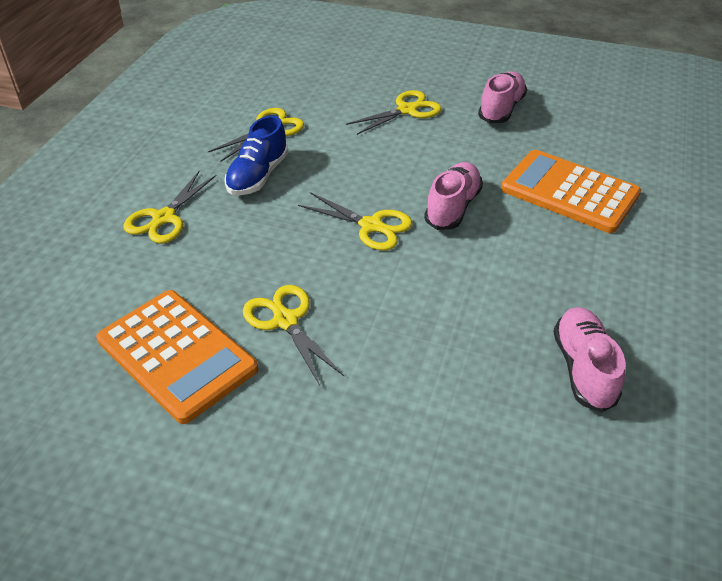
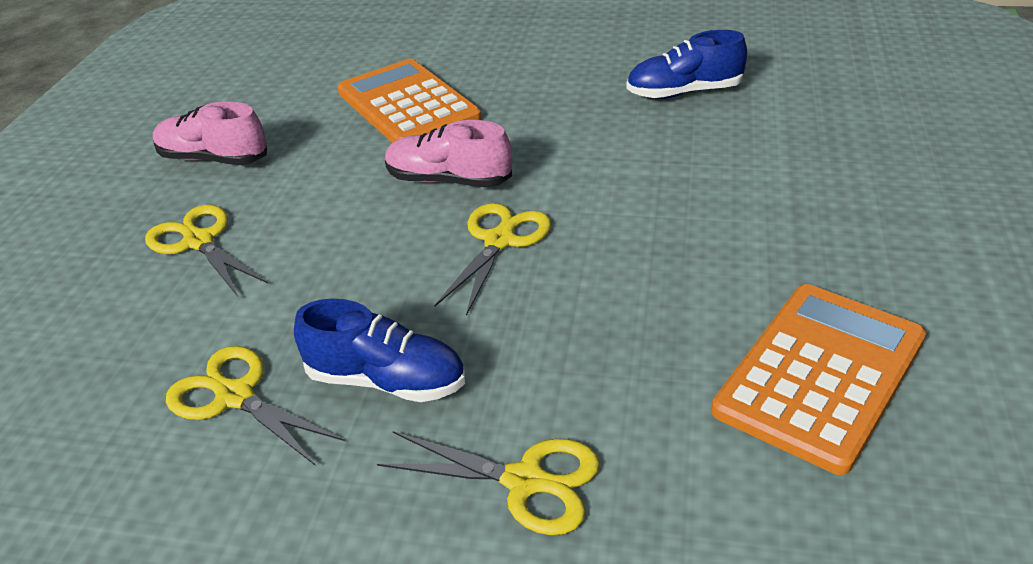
camera: 95 degrees left, 5 degrees down
yellow scissors [243,285,344,386] -> none
orange calculator [501,150,641,233] -> orange calculator turned 120 degrees clockwise [337,59,481,143]
pink shoe [553,307,625,412] -> blue shoe [626,30,747,99]

